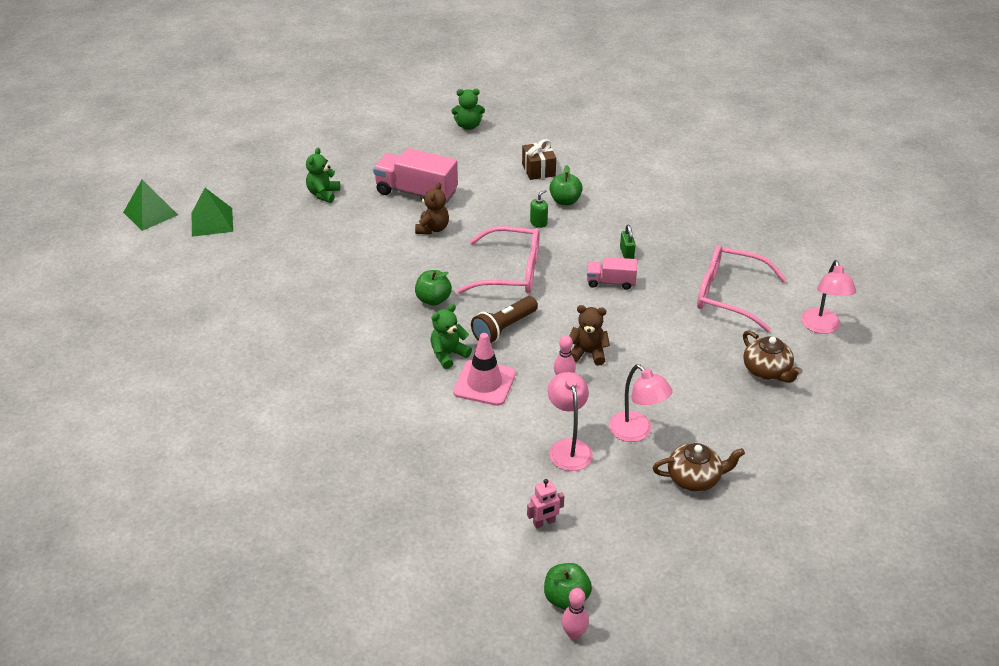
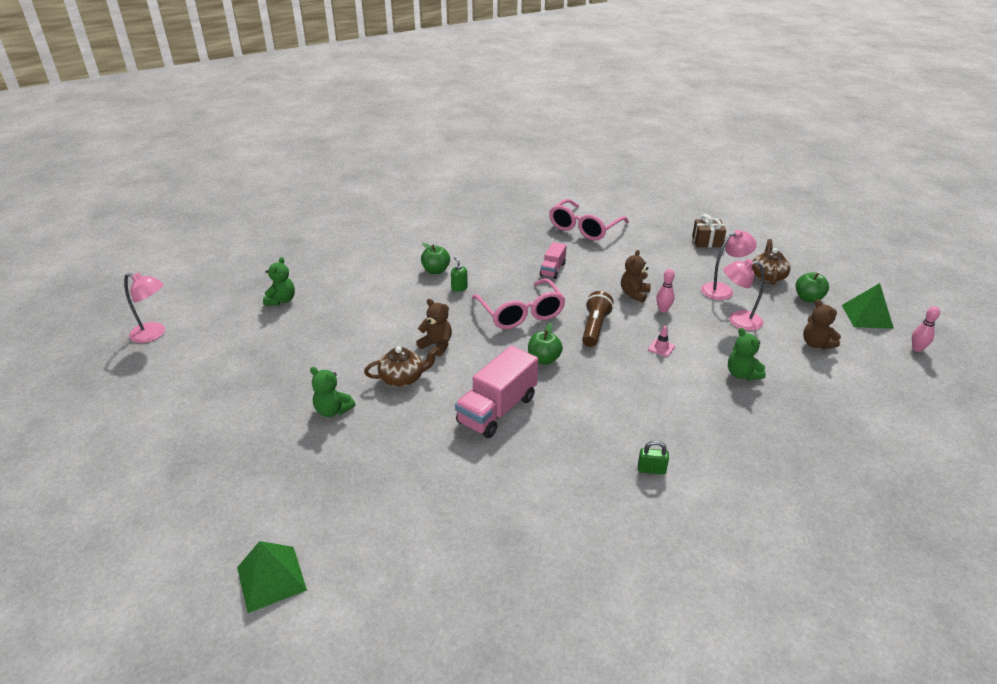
camera: 75 degrees left, 5 degrees down
green pyramid [192,188,233,237] -> green pyramid moved to [842,283,894,329]
pink truck [373,148,458,203] -> pink truck moved to [455,345,538,438]
green teddy bear [430,304,472,369] -> green teddy bear moved to [728,328,766,381]
pink traffic cone [453,333,516,406] -> pink traffic cone [648,326,675,357], size x0.48
pink glasses [457,226,540,294] -> pink glasses turned 135 degrees clockwise [472,278,566,329]
brown flashlight [471,296,538,343] -> brown flashlight turned 135 degrees counterclockwise [582,291,614,347]
brown gift [522,139,556,180] -> brown gift moved to [692,214,726,247]
pink robot [527,479,564,529] -> brown teddy bear [803,299,841,349]
green apple [544,563,592,610] -> green apple moved to [796,272,829,303]
green padlock [620,225,636,259] -> green padlock moved to [638,440,669,475]
brown teapot [743,331,803,383] -> brown teapot moved to [364,346,439,387]
pink lamp [801,260,856,334] -> pink lamp moved to [124,273,165,343]

